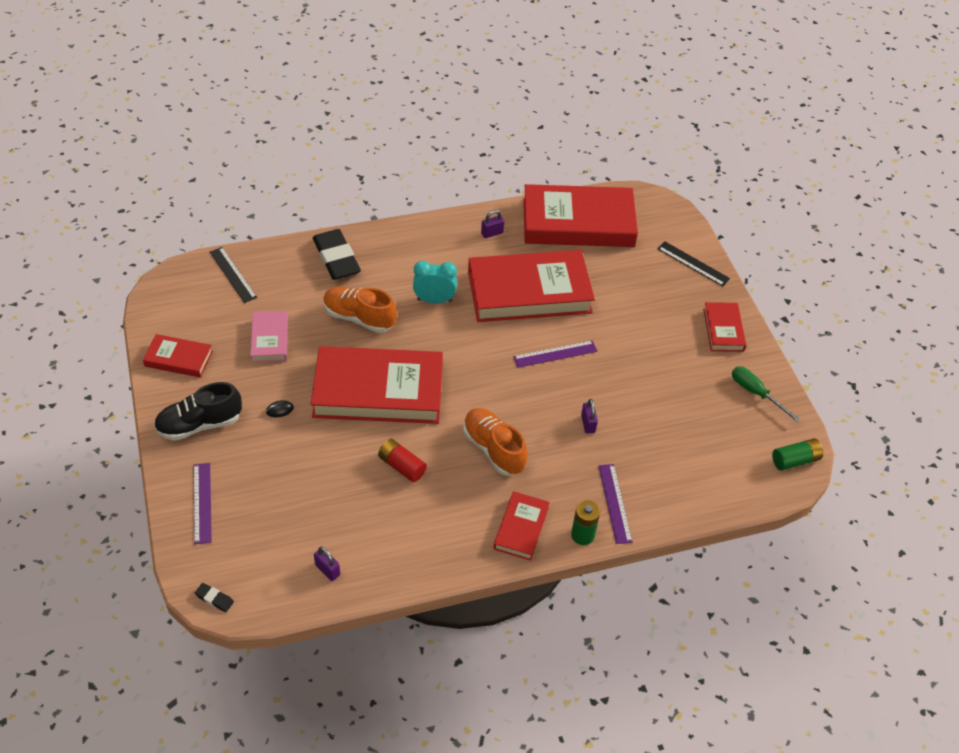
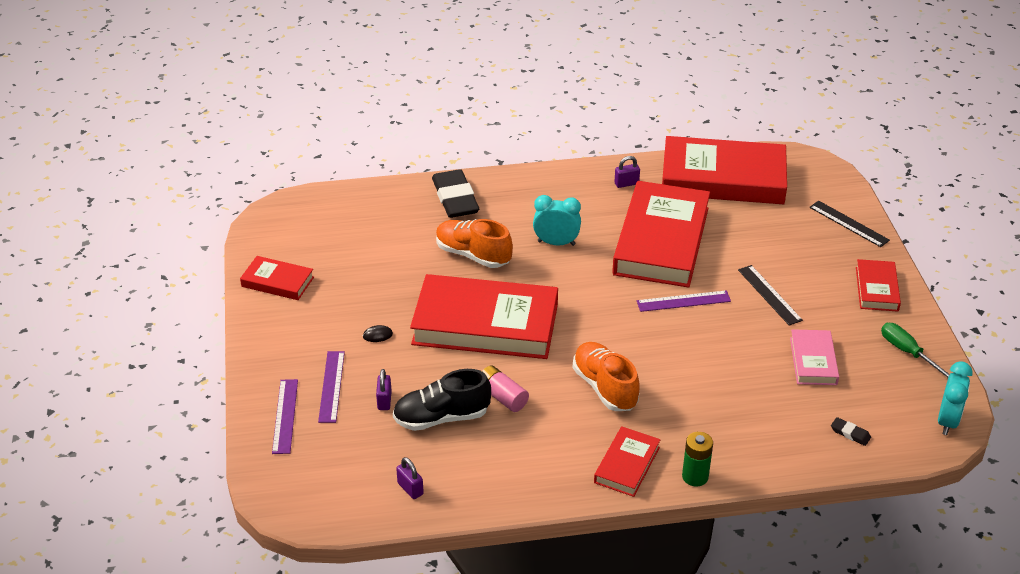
camera: 10 degrees right, 10 degrees down
black shoe [154,382,242,441] -> black shoe moved to [393,369,491,431]
black eraser [195,583,234,612] -> black eraser moved to [831,417,871,446]
black ruler [210,247,257,303] -> black ruler moved to [738,265,803,326]
pink book [250,311,288,362] -> pink book moved to [790,329,839,385]
red battery [378,439,427,482] -> pink battery [482,365,529,412]
red book [468,250,595,322] -> red book turned 75 degrees counterclockwise [612,181,710,288]
purple padlock [581,399,598,434] -> purple padlock moved to [376,369,392,410]
purple ruler [599,464,633,544] -> purple ruler moved to [318,351,345,423]
green battery [772,438,823,471] -> turquoise clock [938,361,973,435]

